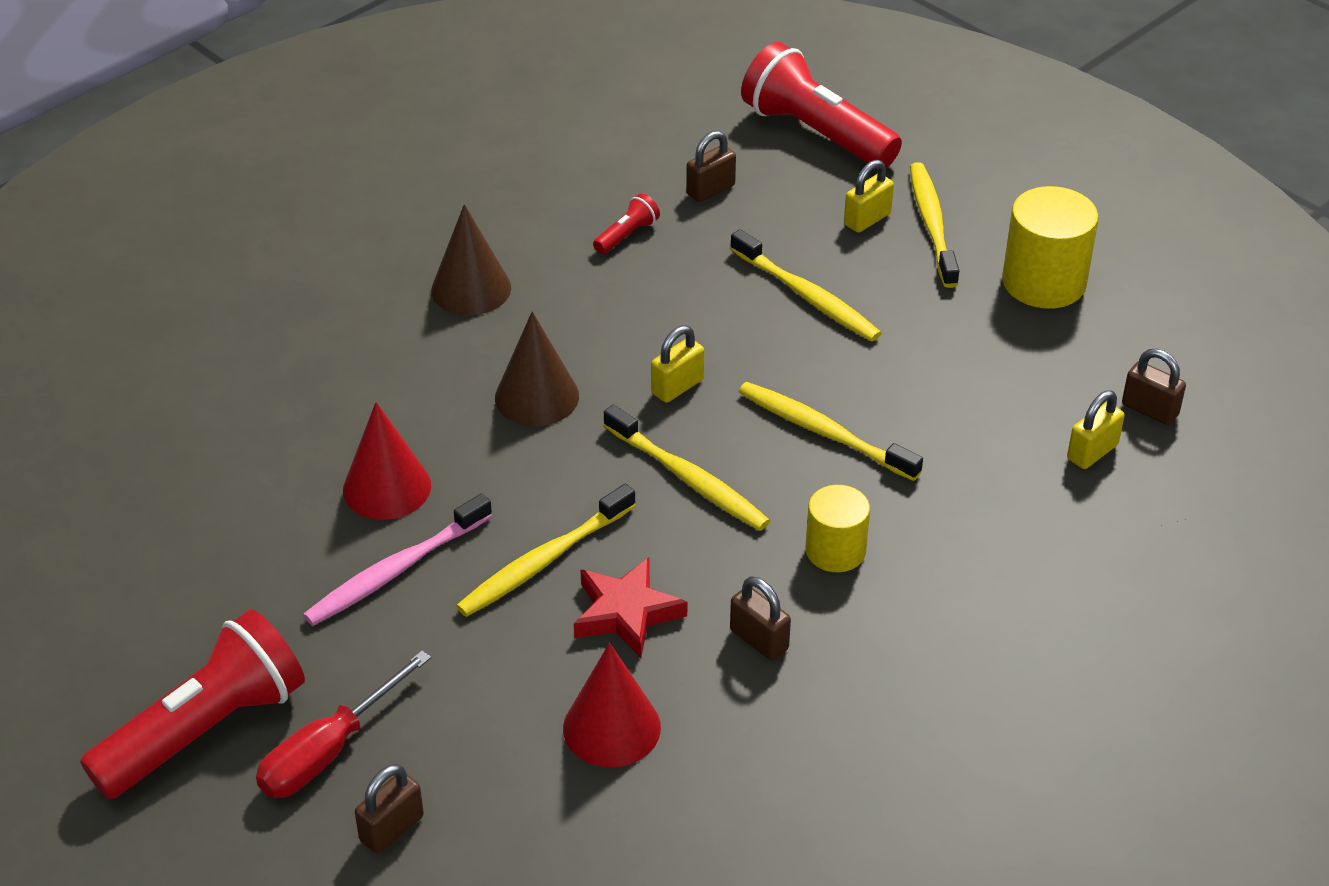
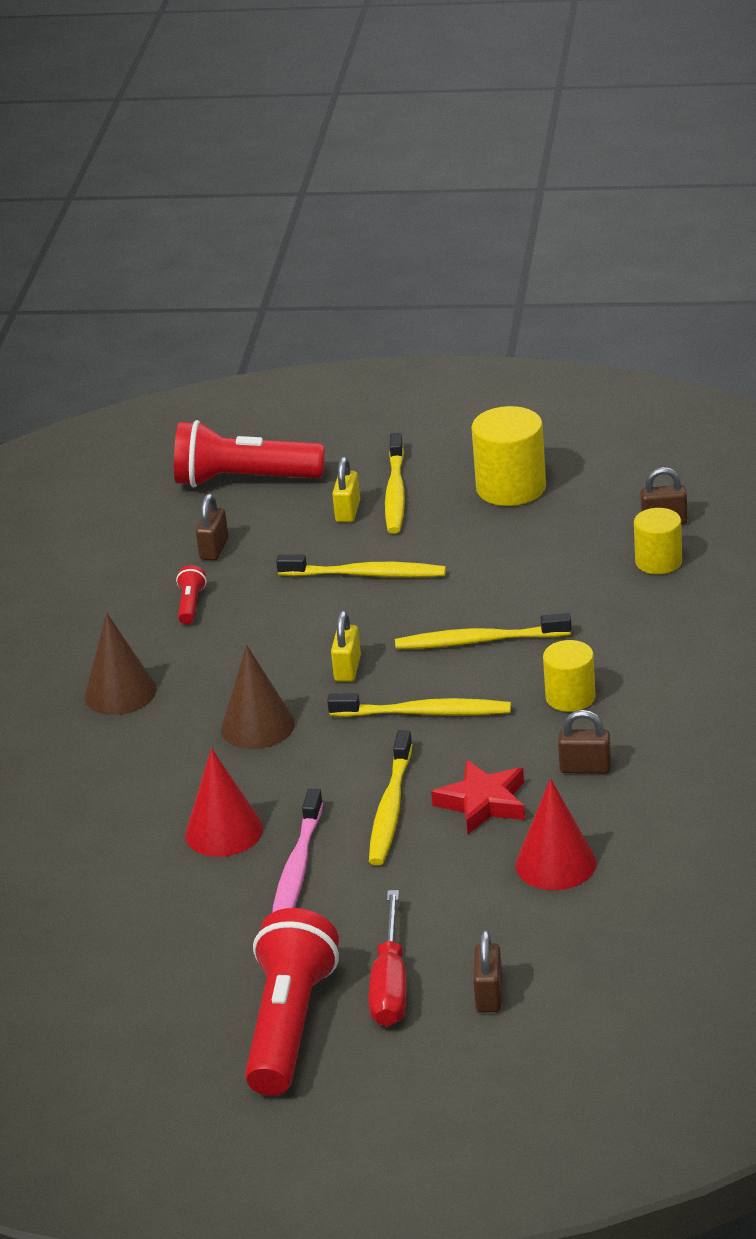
camera: 35 degrees left, 10 degrees down
yellow toothbrush [910,162,959,288] -> yellow toothbrush turned 135 degrees counterclockwise [385,433,405,534]
yellow padlock [1067,390,1125,469] -> yellow cylinder [634,508,682,574]

